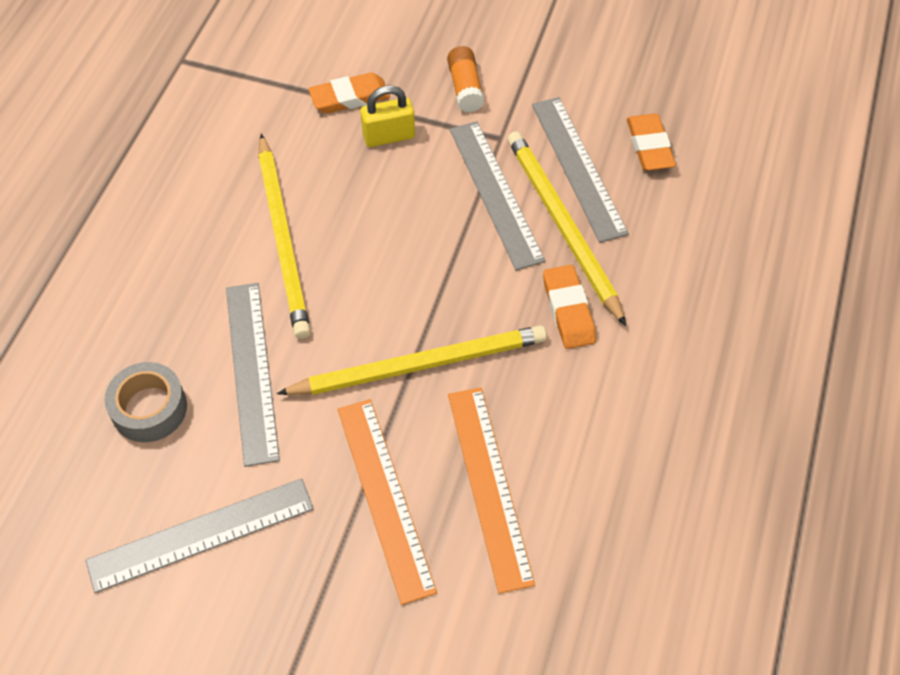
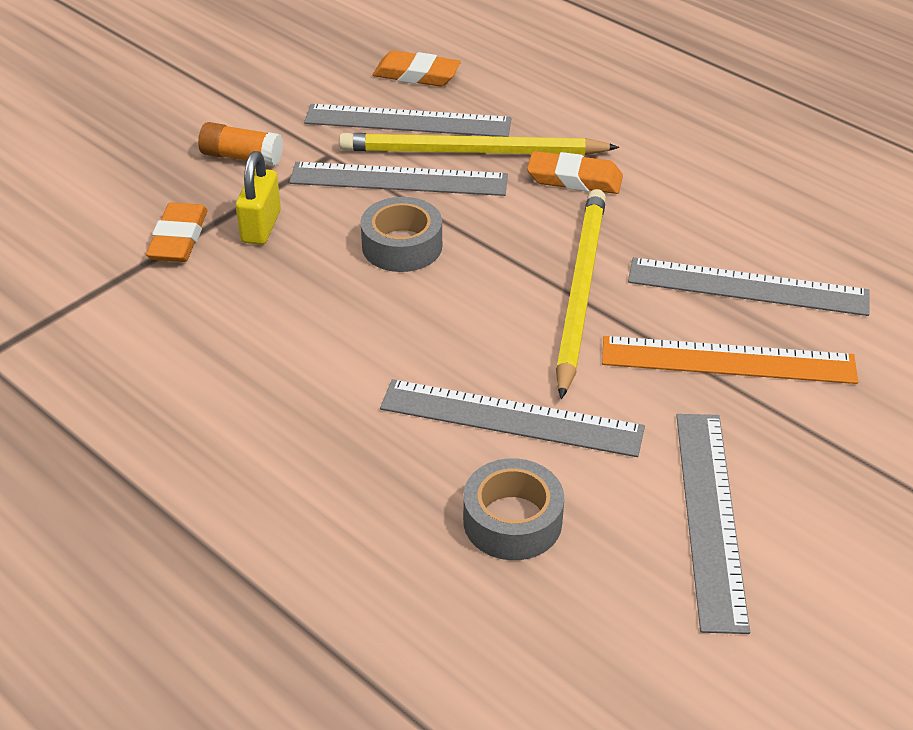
camera: 65 degrees left, 15 degrees down
yellow pencil [258,134,311,339] -> none
orange ruler [448,387,535,594] -> grey ruler [628,257,870,316]
none -> grey tape [361,197,442,272]

